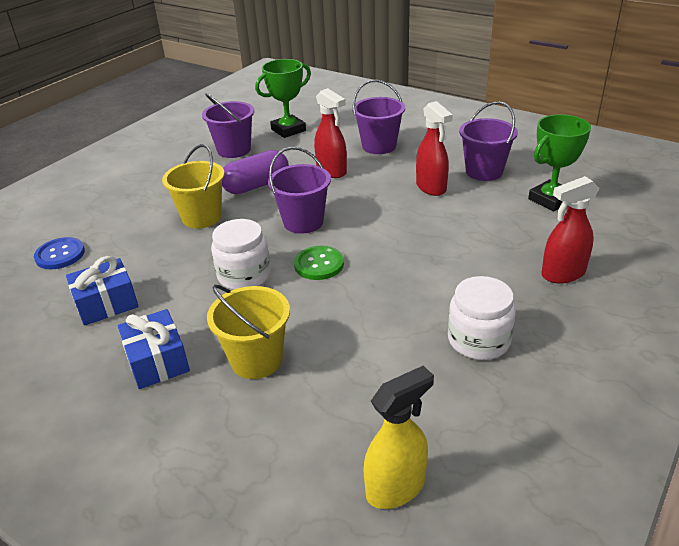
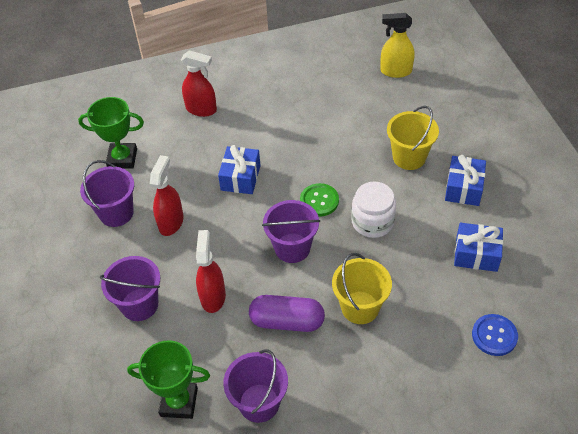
camera: 140 degrees left, 15 degrees up
white jar [448,276,516,360] -> none
none -> blue gift [218,145,261,194]

